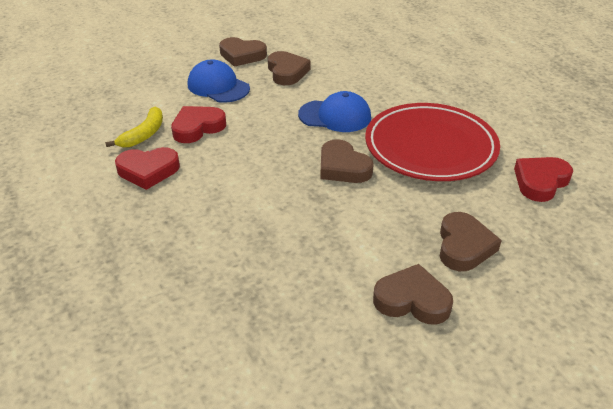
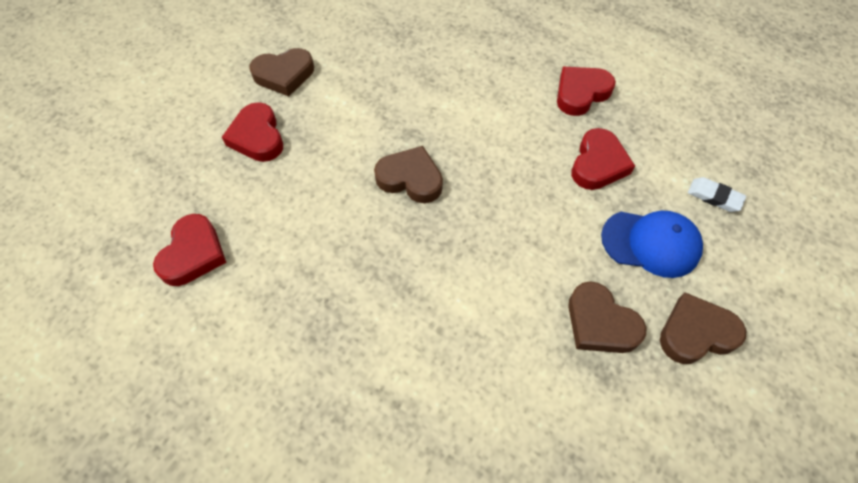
camera: 150 degrees right, 20 degrees up
yellow banana [105,107,163,147] -> none
blue cap [298,91,371,132] -> none
red plate [365,103,500,181] -> none
brown heart [440,212,502,271] -> red heart [222,102,283,162]
none -> white eraser [688,177,746,212]

